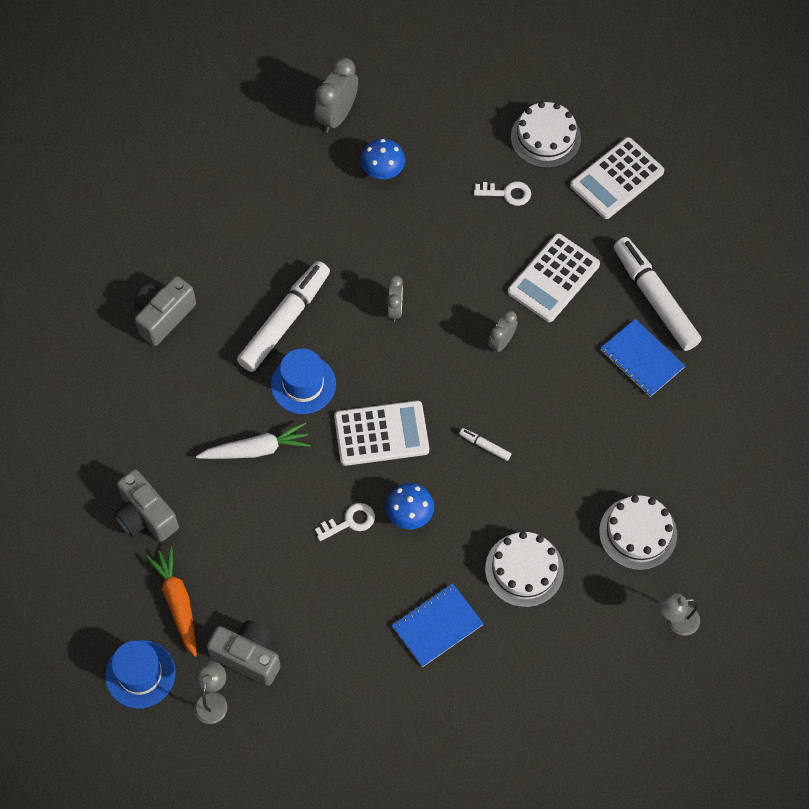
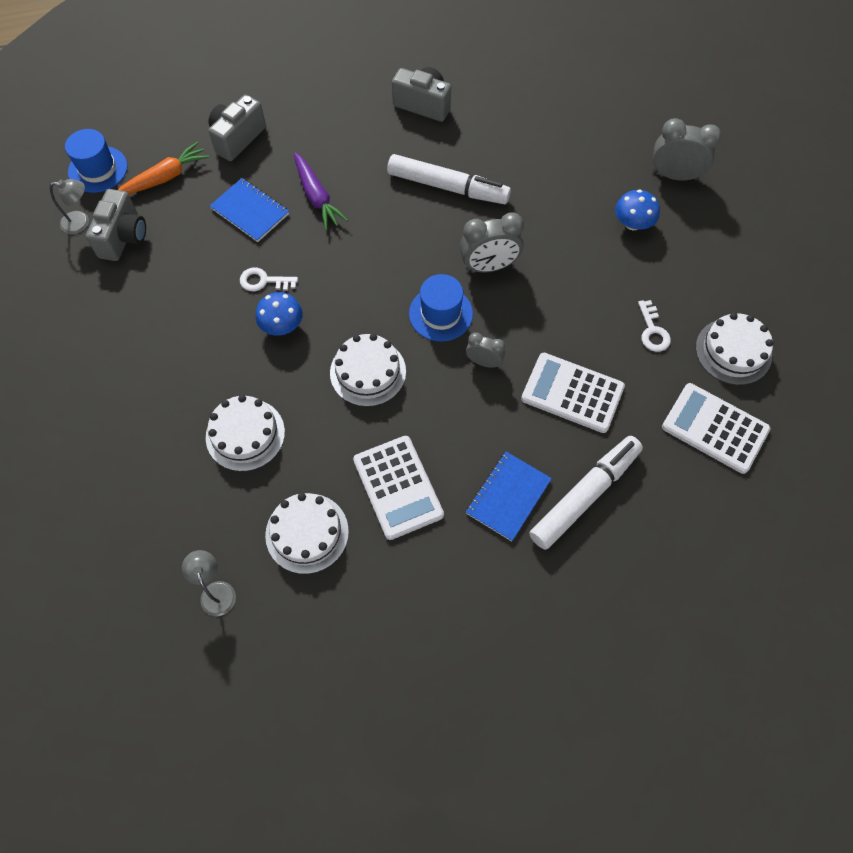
camera: 75 degrees right, 0 degrees up
white carrot [196,422,311,459] -> purple carrot [294,152,348,230]
blue hat [271,348,336,414] -> blue hat moved to [409,274,473,341]
white key [315,503,375,541] -> white key turned 135 degrees clockwise [240,267,298,291]
white calculator [334,400,429,466] -> white calculator moved to [353,436,444,540]
grey clock [387,275,403,322] -> grey clock [460,212,524,272], size x1.68
blue notebook [392,583,484,667] -> blue notebook moved to [210,178,289,242]
white marker [459,428,511,461] -> white cake [330,334,406,407]

